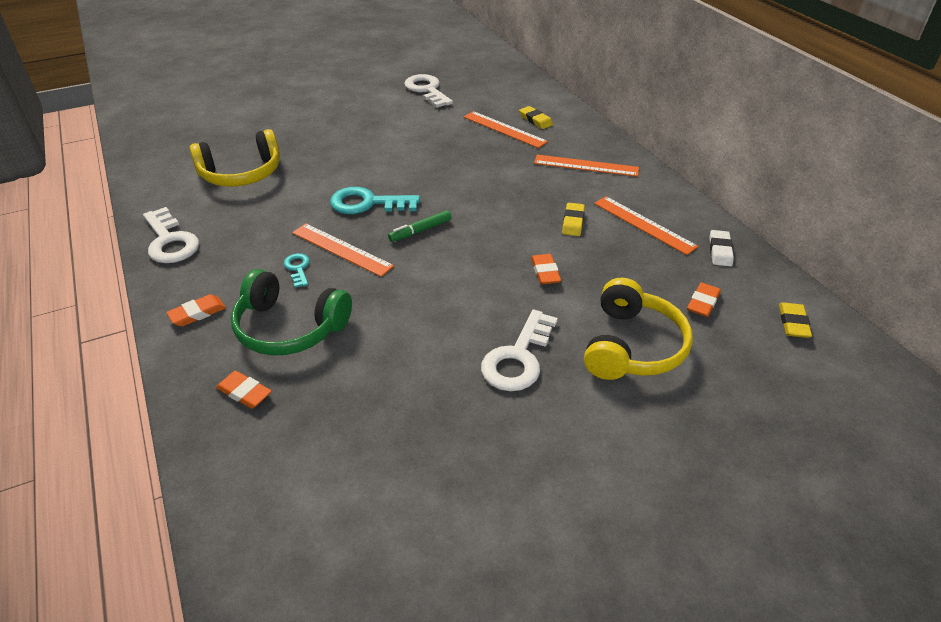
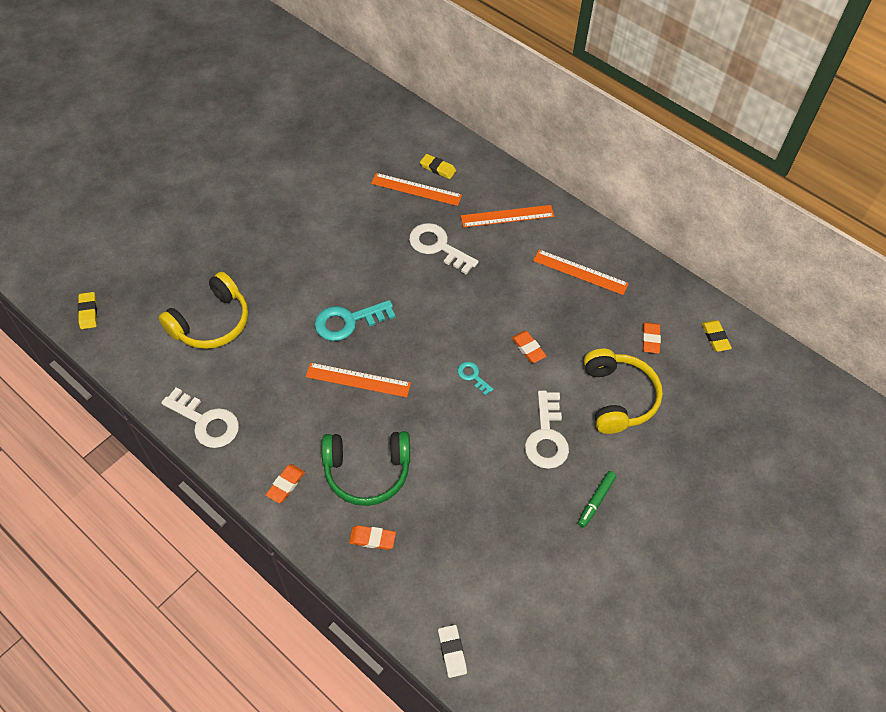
camera: 25 degrees left, 15 degrees up
turquoise key [283,253,310,288] -> turquoise key moved to [457,362,494,396]
green marker [388,210,452,242] -> green marker moved to [578,471,616,528]
white key [404,74,453,108] -> white key moved to [409,223,479,274]
yellow eraser [562,203,585,236] -> yellow eraser moved to [78,292,97,329]
white eraser [709,230,734,266] -> white eraser moved to [438,625,467,678]

